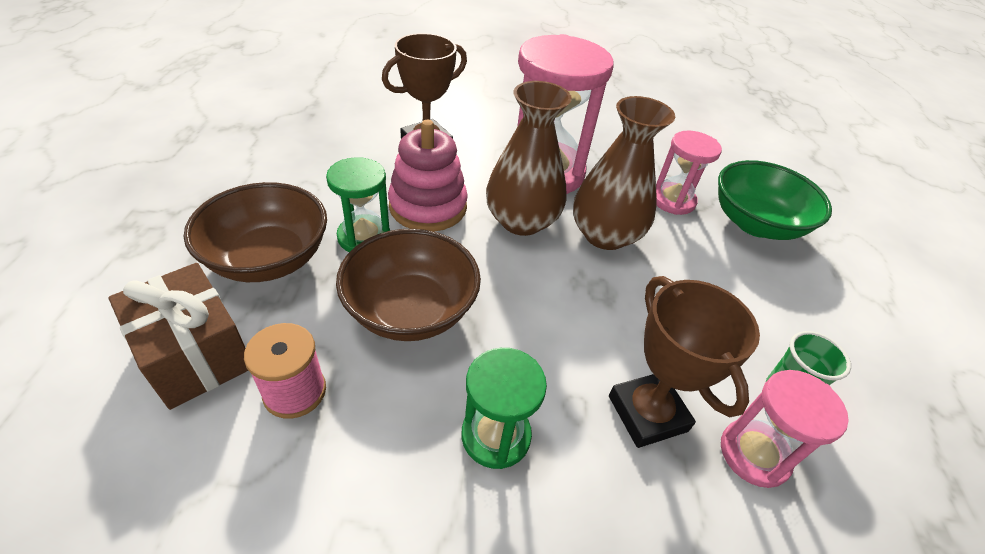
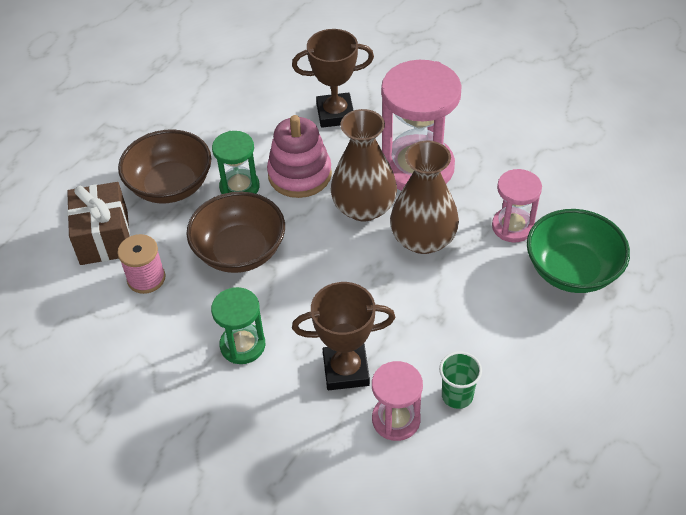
camera: 35 degrees right, 5 degrees up
brown trophy [609,276,760,448] -> brown trophy turned 75 degrees clockwise [292,282,395,390]

